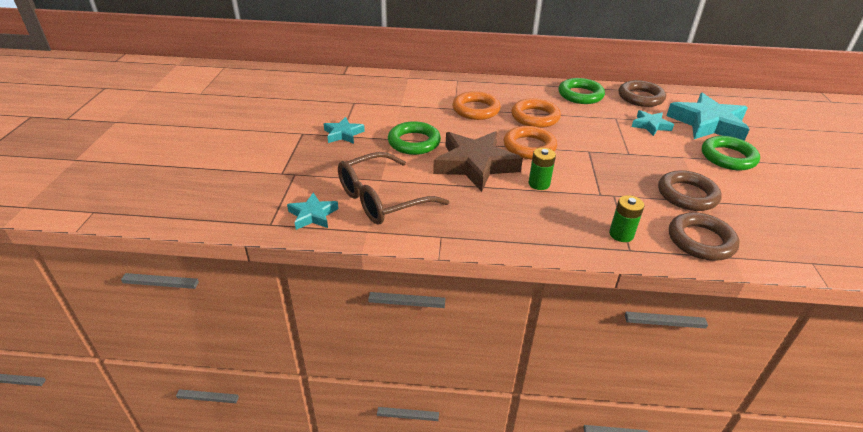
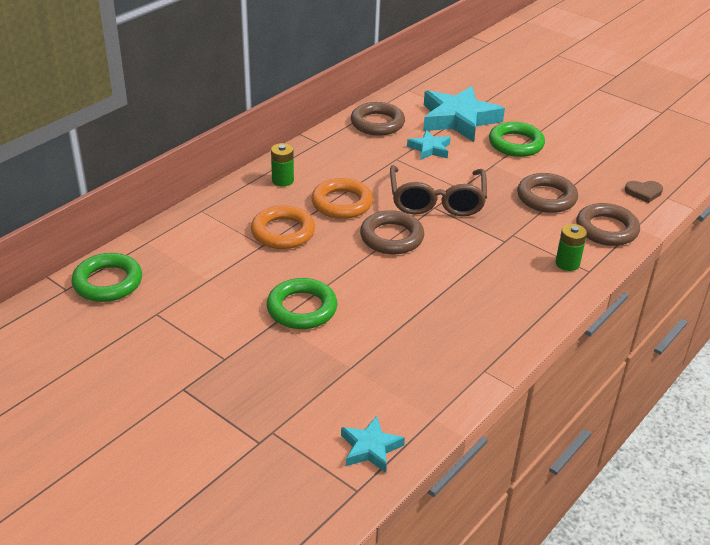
camera: 55 degrees left, 0 degrees up
turquoise star [324,117,365,144] -> none
brown glasses [338,152,449,225] -> brown glasses moved to [390,165,487,216]
brown star [433,131,523,192] -> none
orange ring [503,126,557,159] -> brown ring [360,210,424,254]
green battery [529,148,556,190] -> green battery moved to [271,143,294,186]
green ring [559,78,605,104] -> green ring moved to [71,253,142,302]
none -> brown heart [625,181,663,203]

